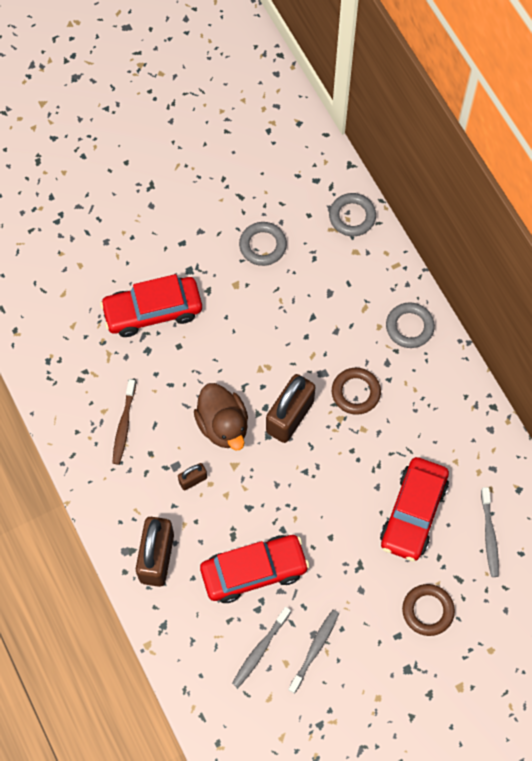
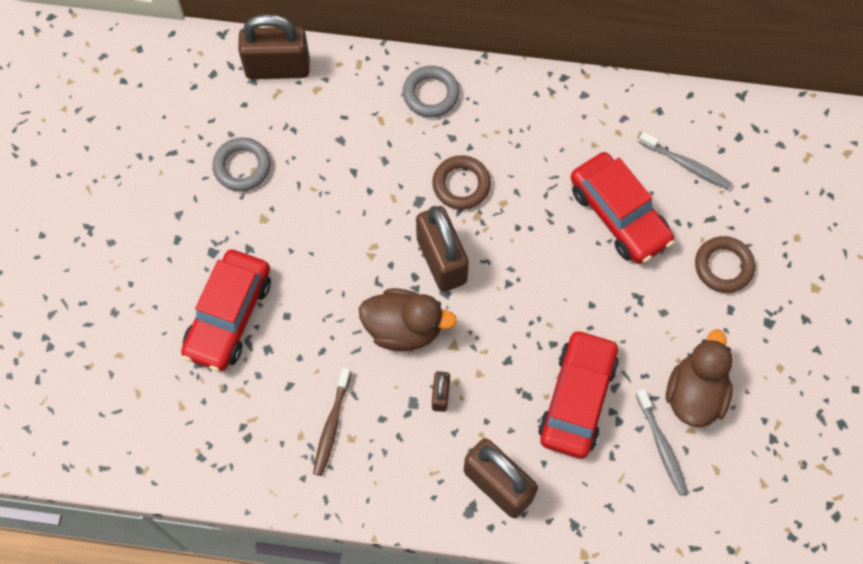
camera: 55 degrees left, 0 degrees up
brown toothbrush [112,379,136,465] -> brown toothbrush turned 60 degrees clockwise [313,368,351,476]
grey toothbrush [288,610,339,694] -> brown duck [666,330,733,427]
grey ring [329,193,376,236] -> brown padlock [238,14,310,79]

